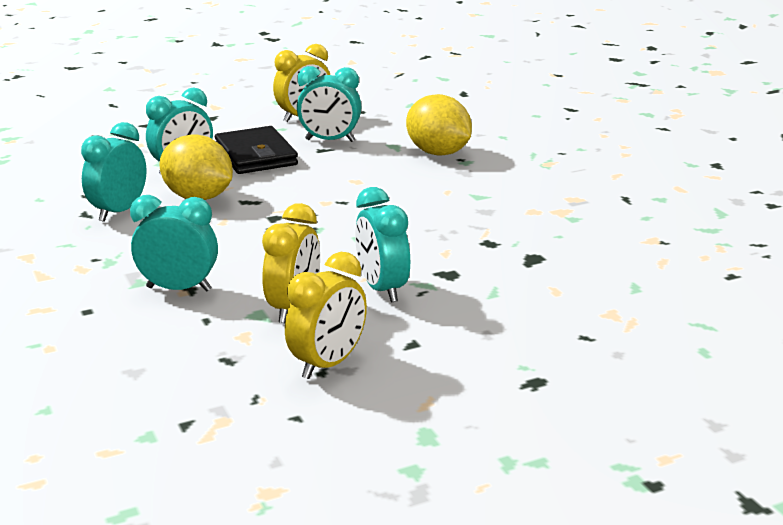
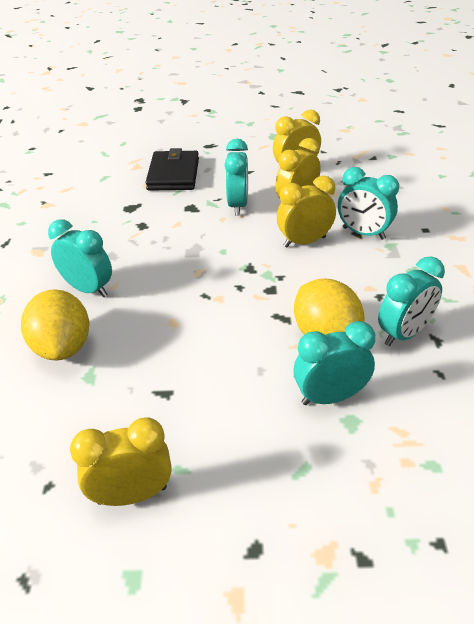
camera: 155 degrees left, 15 degrees up
black wallet [215,126,298,174] -> black wallet moved to [145,148,199,191]
turquoise clock [297,66,361,142] -> turquoise clock moved to [48,219,112,297]
none -> yellow clock [277,176,336,247]

